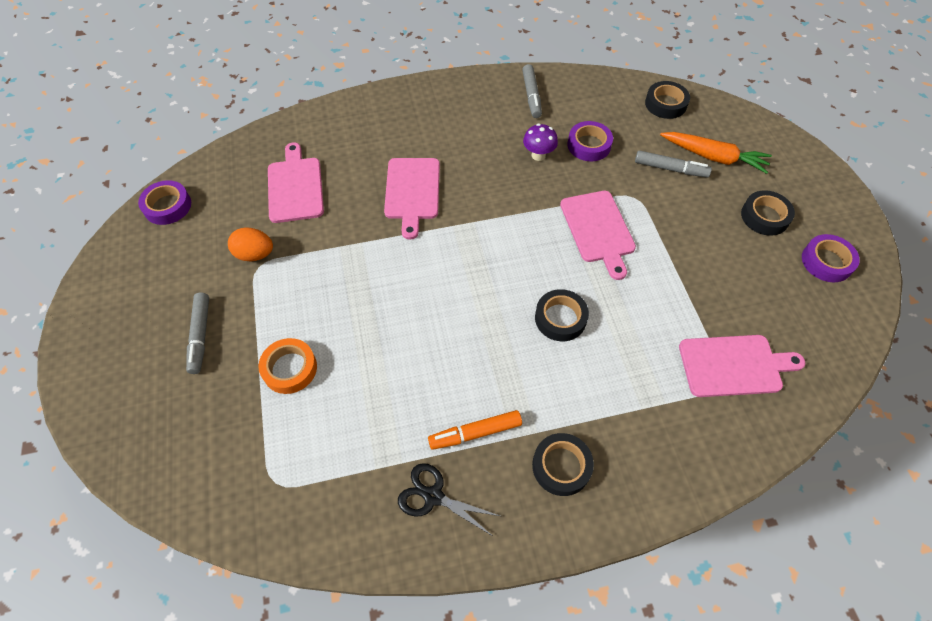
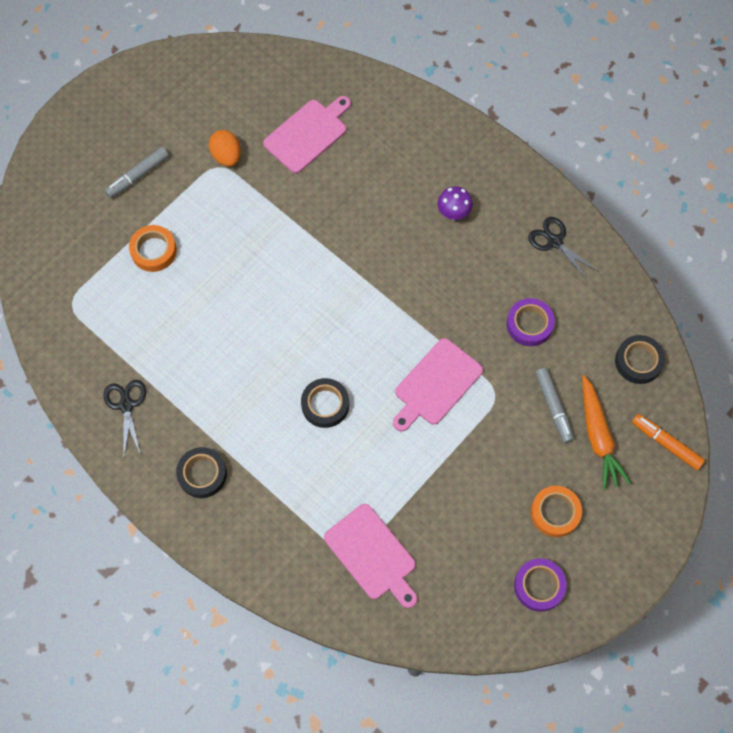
camera: 55 degrees right, 10 degrees up
purple tape [138,180,191,225] -> none
pink cutting board [384,158,440,240] -> none
orange marker [428,410,522,450] -> orange marker moved to [632,414,705,470]
grey marker [522,64,542,118] -> black scissors [528,217,599,281]
purple mushroom [523,124,558,161] -> purple mushroom moved to [438,186,473,220]
black tape [741,190,795,236] -> orange tape [531,486,582,537]

